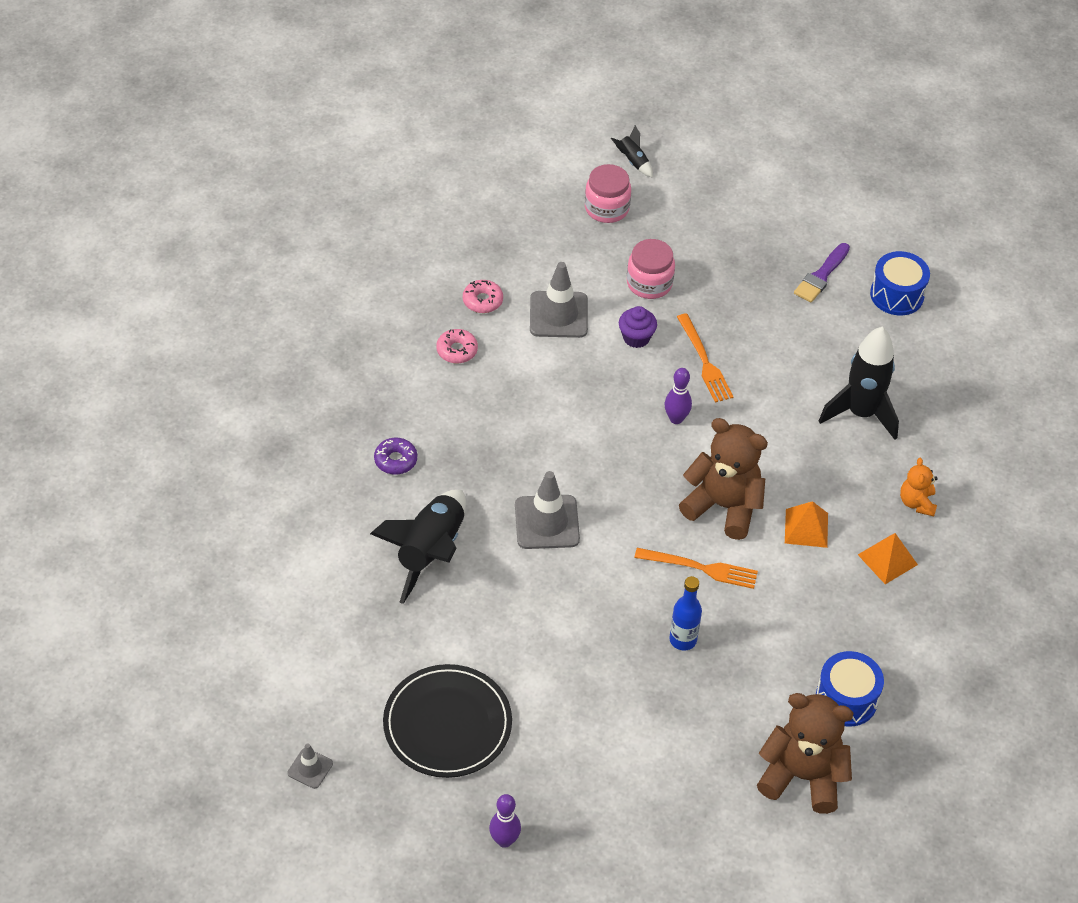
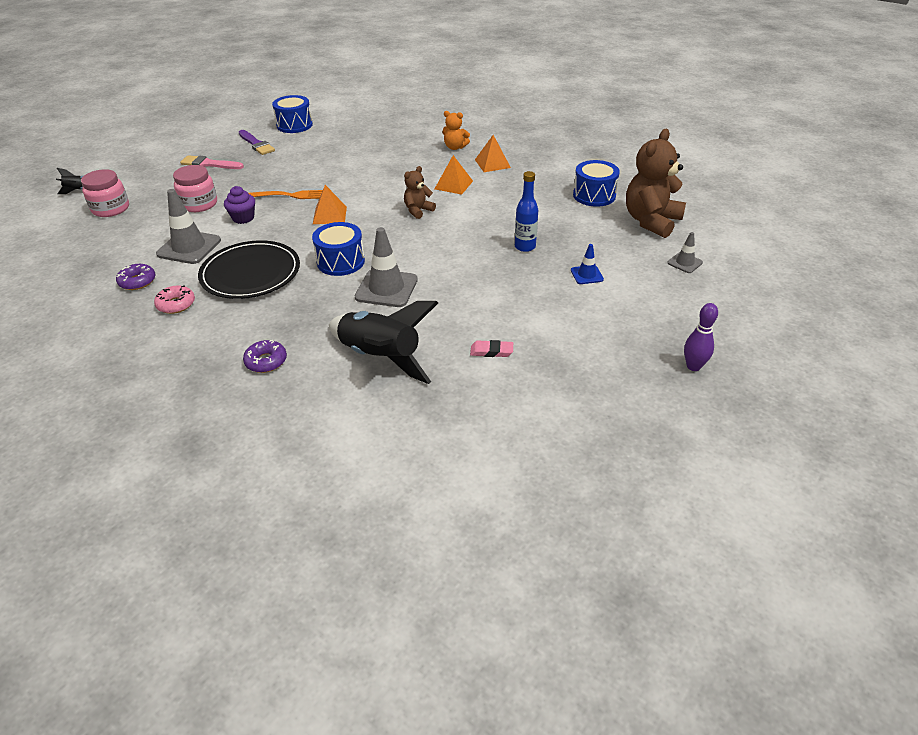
camera: 70 degrees left, 10 degrees down
grey traffic cone [287,743,333,789] -> grey traffic cone moved to [667,232,703,273]
black plate [383,664,512,778] -> black plate moved to [198,240,300,299]
pink donut [463,280,503,313] -> purple donut [116,264,155,290]
orange fork [634,548,758,589] -> none
purple bowling pin [665,368,692,424] -> orange pyramid [313,185,347,224]
brown teddy bear [679,418,768,540] -> brown teddy bear [404,166,436,219], size x0.51
black rocket [819,327,899,440] -> none
none -> pink brush [180,155,244,169]
none -> blue drum [312,222,365,276]
none -> pink eraser [470,340,513,357]
none -> blue traffic cone [571,244,604,284]

